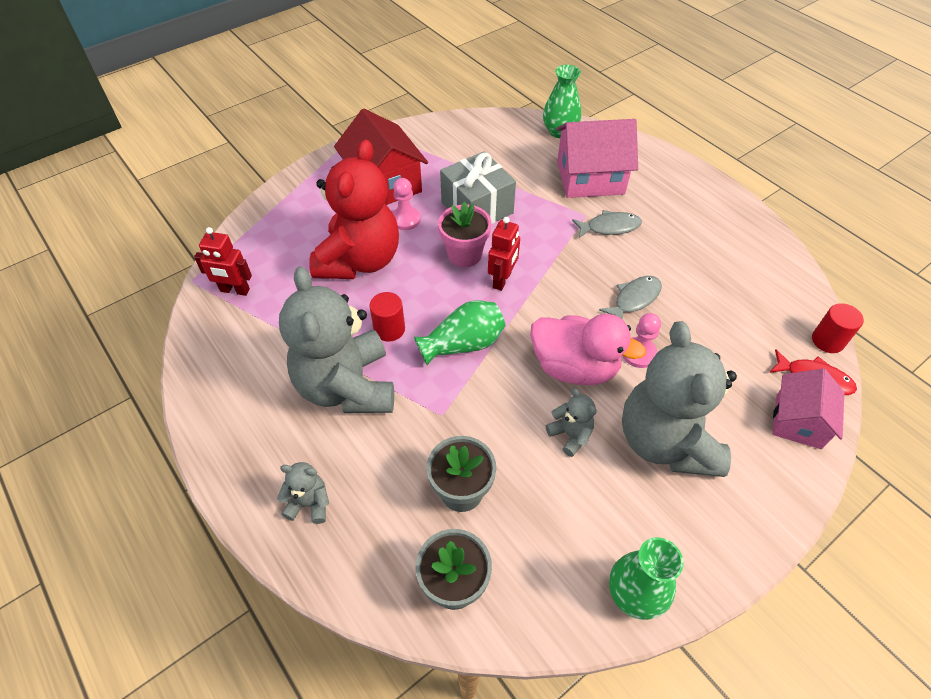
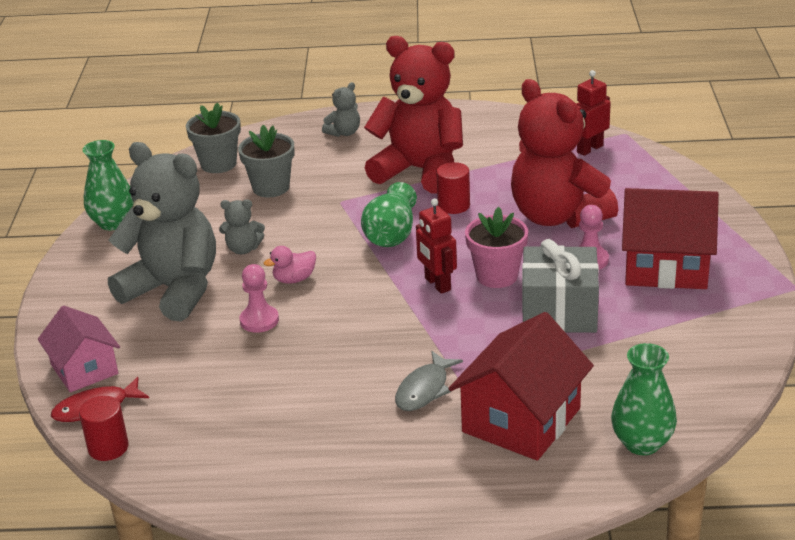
camera: 130 degrees right, 20 degrees down
grey teddy bear [279,266,394,413] -> red teddy bear [364,36,463,194]
pink duck [530,314,646,385] -> pink duck [264,246,316,283], size x0.48
pink house [556,119,638,198] -> red house [448,312,594,461]
grey fish [599,276,662,320] -> none

